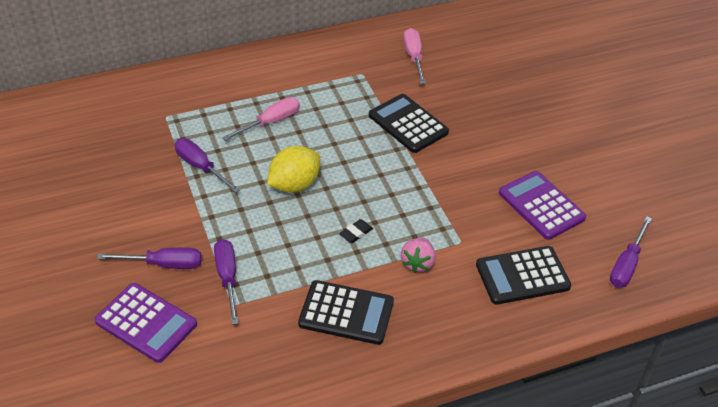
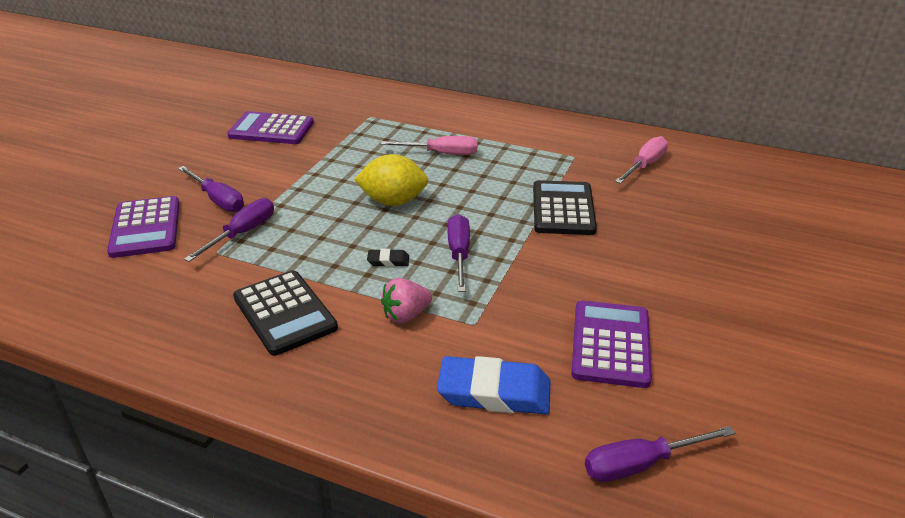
camera: 45 degrees right, 10 degrees down
purple screwdriver [175,138,240,193] -> purple screwdriver moved to [448,214,470,292]
black calculator [476,246,571,305] -> blue eraser [437,356,551,415]
none -> purple calculator [227,111,314,144]

